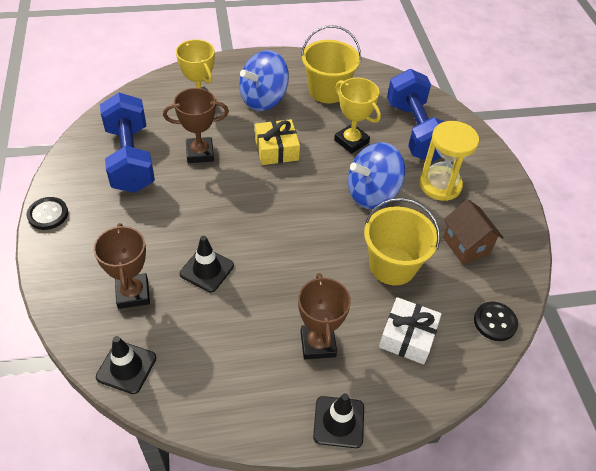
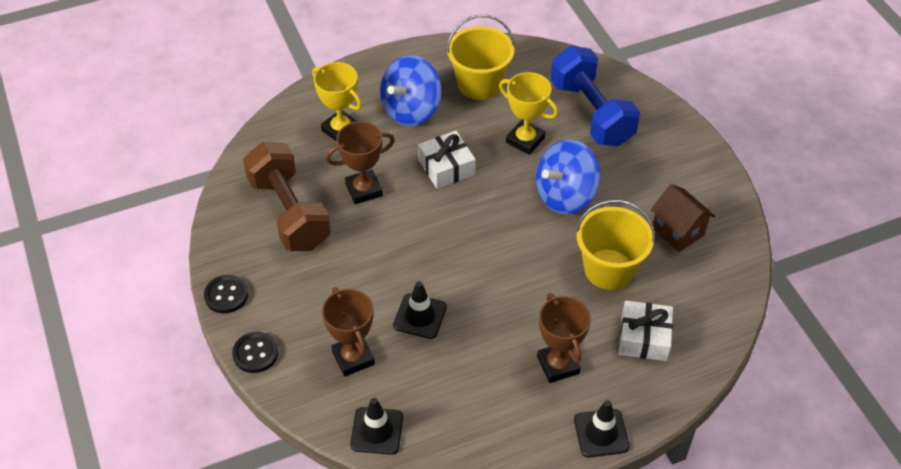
camera: 10 degrees left, 0 degrees up
blue dumbbell [100,93,155,193] -> brown dumbbell [243,142,331,251]
yellow gift [255,119,300,165] -> white gift [418,131,476,189]
yellow hourglass [419,121,479,201] -> none
black button [474,302,518,341] -> black button moved to [232,332,278,373]

